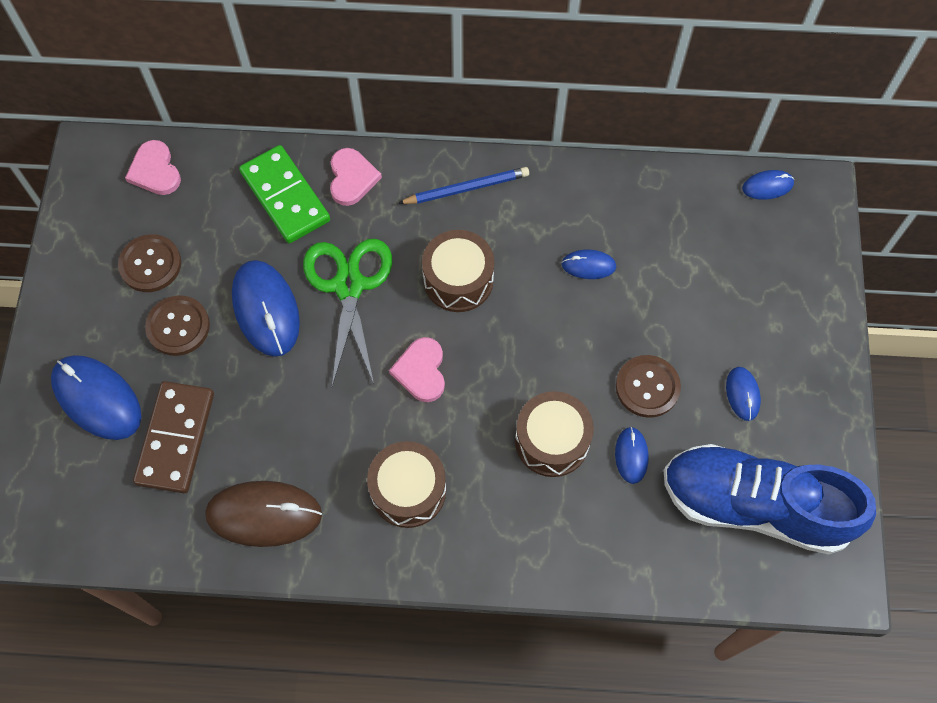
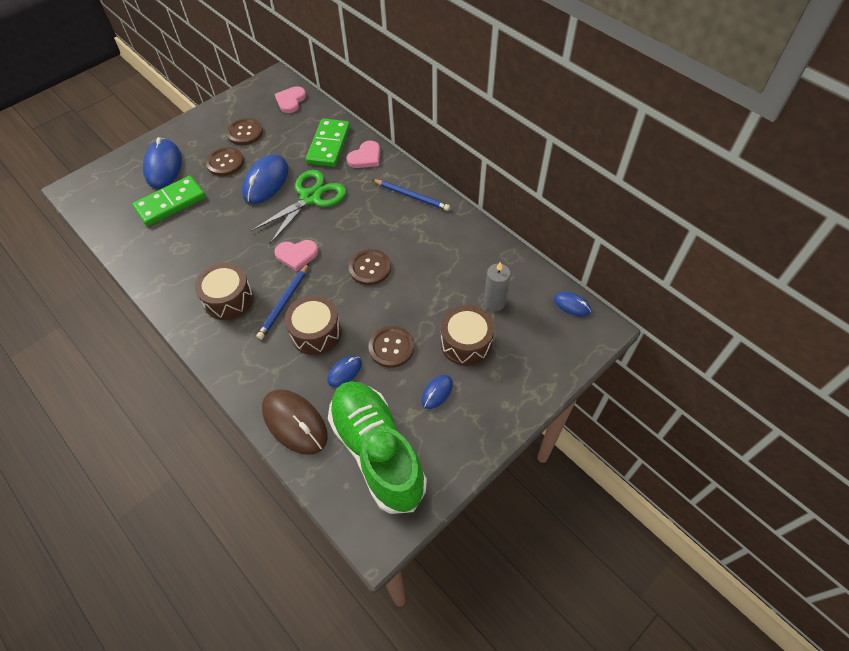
camera: 45 degrees right, 10 degrees down
brown domino [133,381,214,493] -> green domino [132,176,205,226]
brown mouse [205,481,322,547] -> brown mouse moved to [262,389,328,455]
pink heart [389,337,445,402] -> pink heart turned 135 degrees counterclockwise [274,240,318,272]
brown drum [422,230,494,312] -> brown drum moved to [441,305,494,366]
blue mouse [562,250,616,279] -> none
blue shoe [663,444,876,554] -> green shoe [328,381,427,514]
none -> blue pencil [256,263,309,340]
none -> brown button [349,249,391,285]
none -> grey candle [484,262,511,311]

